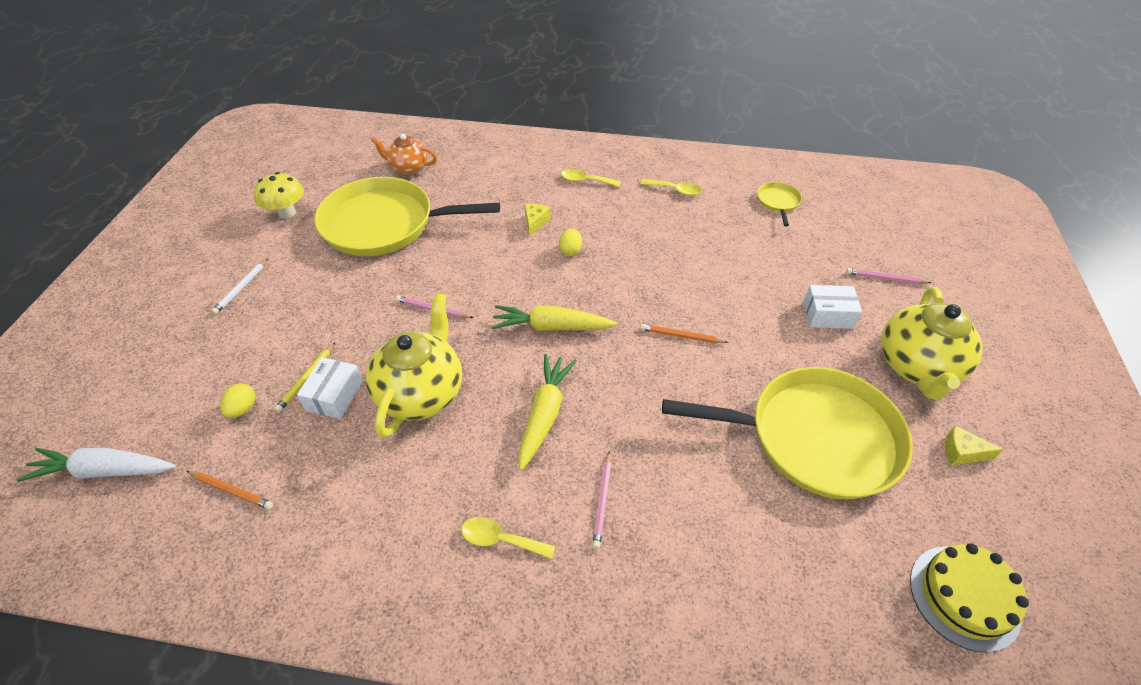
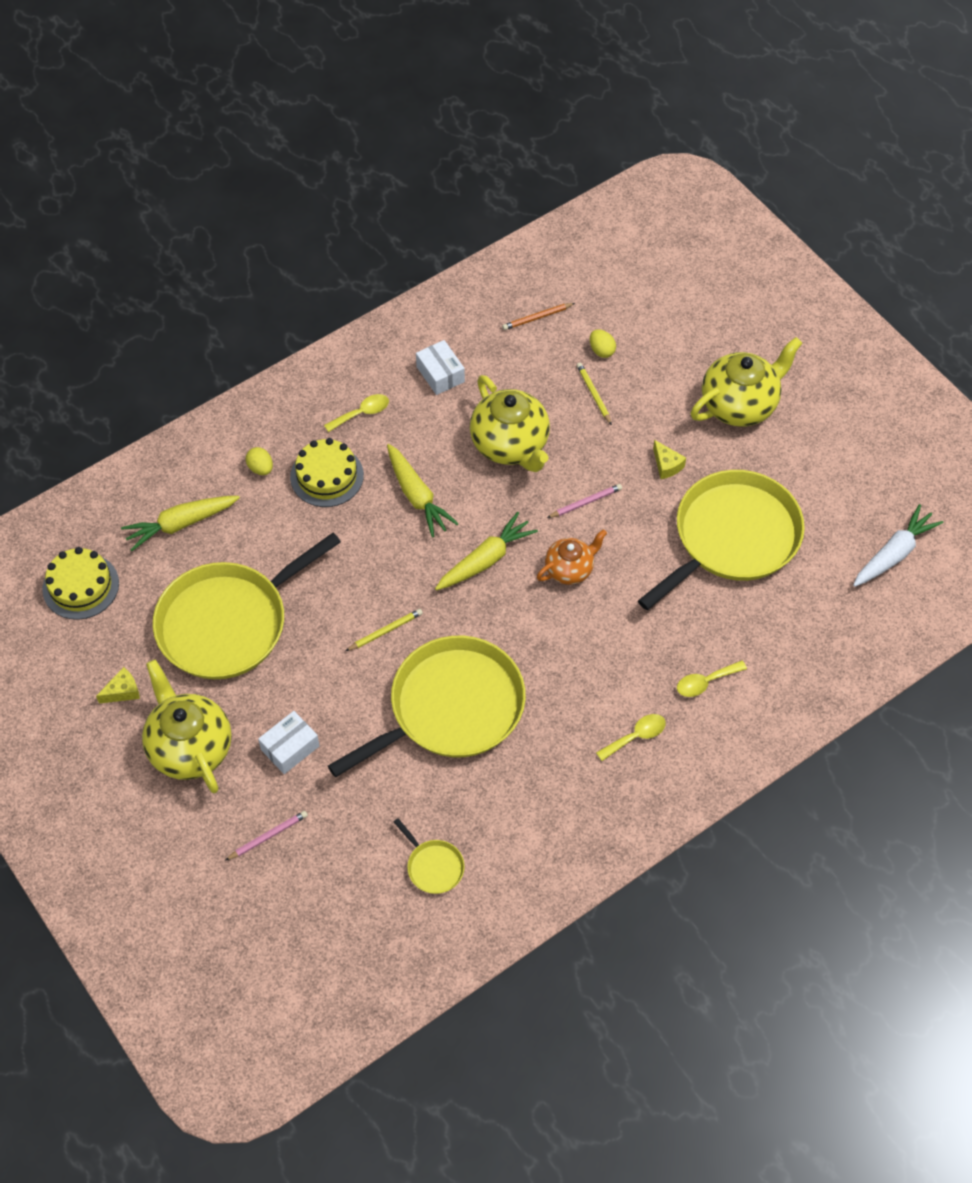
camera: 135 degrees right, 10 degrees up
white carrot [17,448,176,482] -> white carrot moved to [853,504,943,587]
white pencil [211,258,268,314] -> yellow teapot [691,337,802,427]
yellow mushroom [254,172,304,219] -> none
white box [297,357,363,419] -> white box moved to [416,340,465,395]
orange teapot [371,134,437,175] -> orange teapot moved to [537,529,607,585]
yellow cheese [525,204,551,237] -> yellow cheese moved to [653,440,686,479]
yellow egg [559,228,582,256] -> yellow egg moved to [246,447,273,475]
pink pencil [592,451,611,549] -> yellow cake [290,438,364,507]
orange pencil [640,324,728,343] -> yellow pencil [346,609,423,651]
yellow spoon [641,179,702,196] -> yellow spoon moved to [677,661,747,697]
none -> yellow carrot [121,496,240,551]
none -> yellow pan [328,636,526,777]

